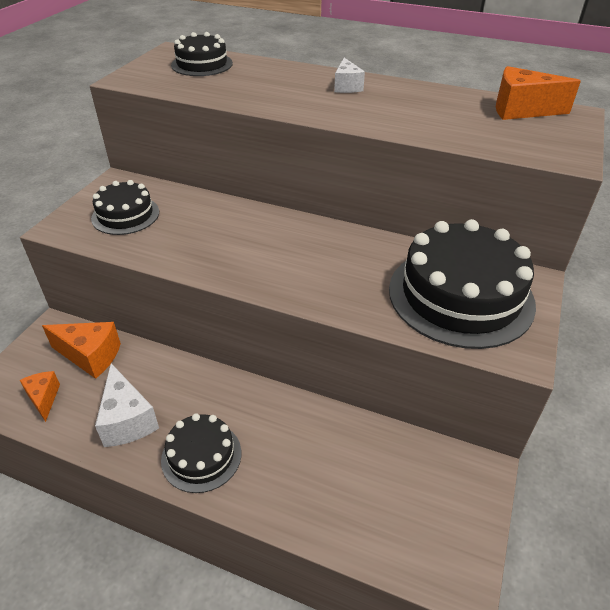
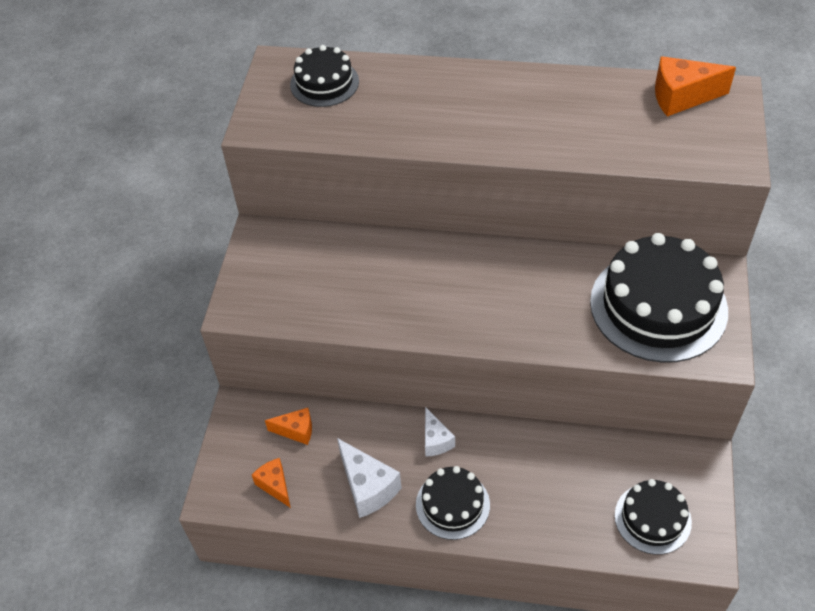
camera: 10 degrees left, 10 degrees up
orange cheese [42,322,121,379] -> orange cheese [265,408,312,445], size x0.62
black cake [91,180,159,235] -> black cake moved to [615,479,692,555]
white cheese [334,58,365,93] -> white cheese moved to [425,407,455,457]

